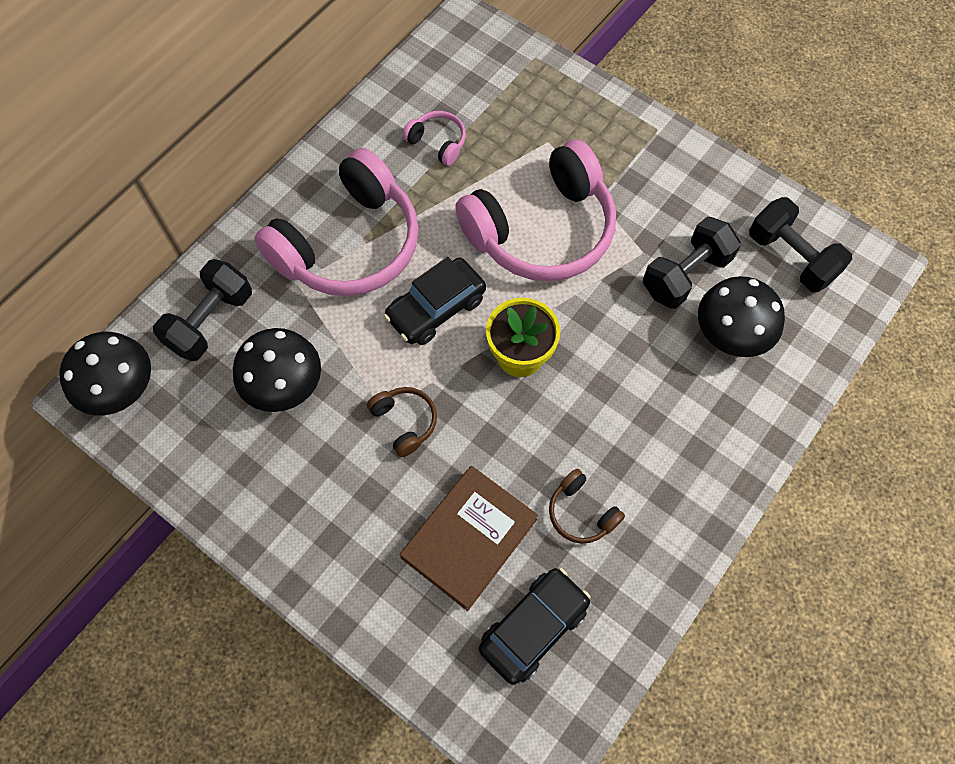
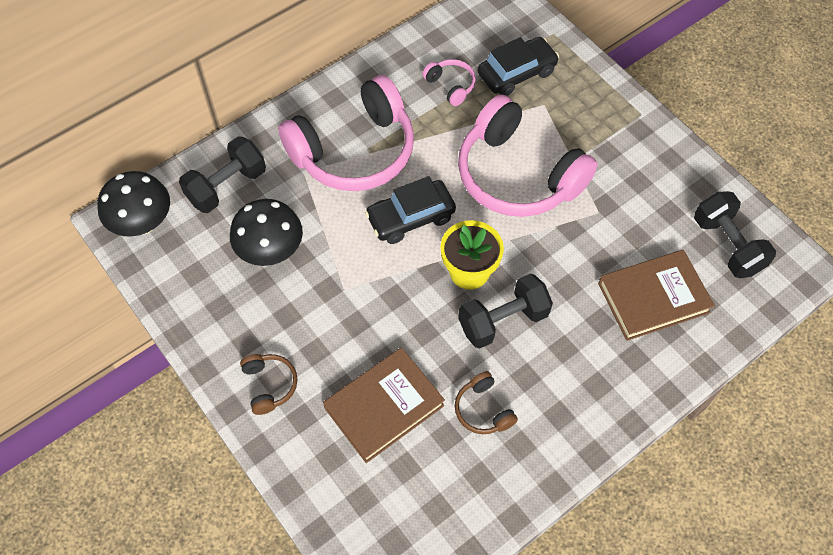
camera: 15 degrees right, 5 degrees down
brown headphones [367,387,437,457] -> brown headphones moved to [240,354,298,415]
pink headphones [455,140,616,281] -> pink headphones turned 60 degrees clockwise [458,94,598,217]
black car [479,568,590,685] -> black car moved to [478,37,559,96]
black dumbbell [643,217,741,309] -> black dumbbell moved to [458,273,553,349]
black mushroom [698,276,785,357] -> brown book [598,250,715,341]

